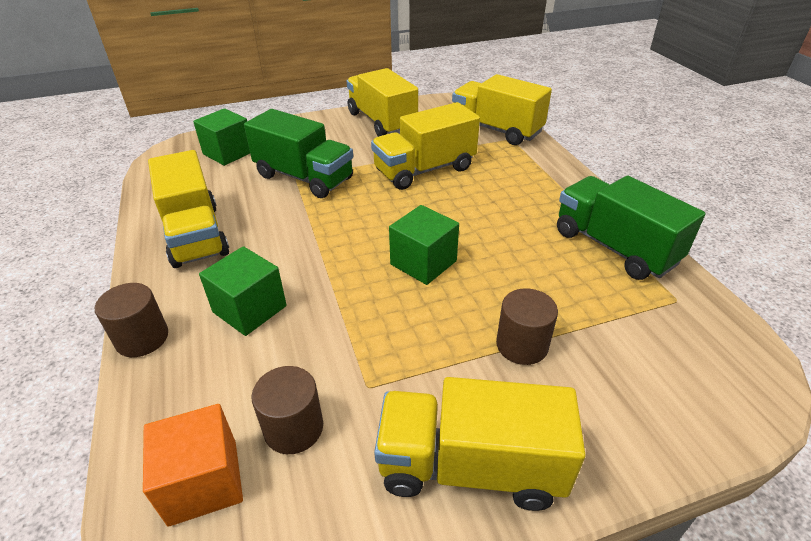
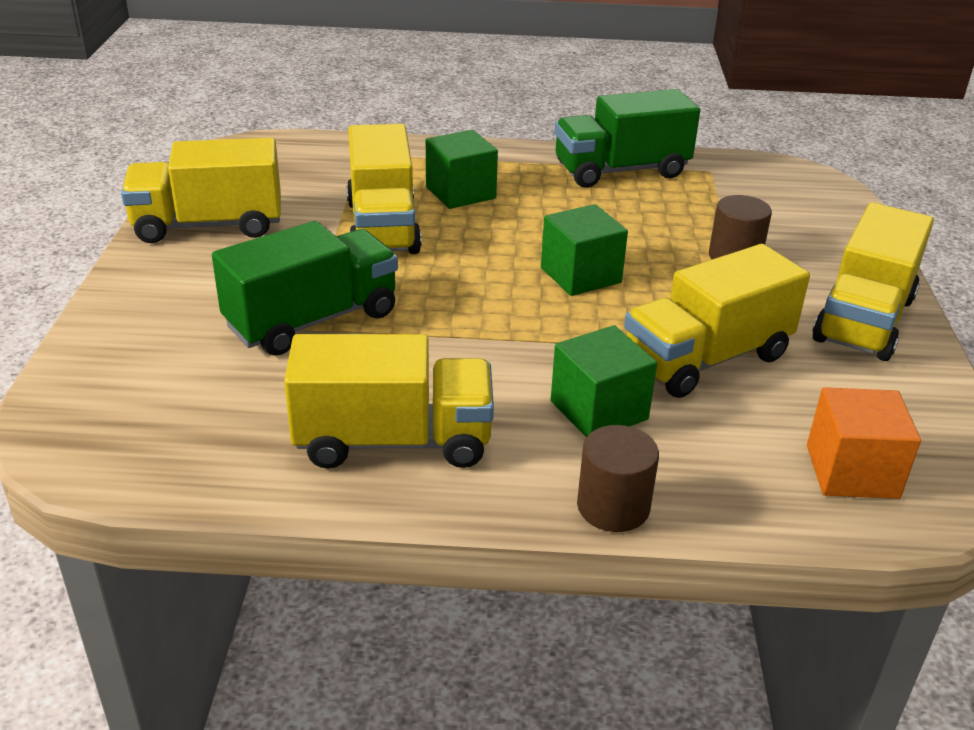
camera: 70 degrees left, 5 degrees down
green cube [193,108,250,166] -> green cube moved to [426,130,498,209]
brown cylinder [252,366,323,454] -> none
yellow truck [452,74,552,145] -> yellow truck moved to [624,244,810,398]

